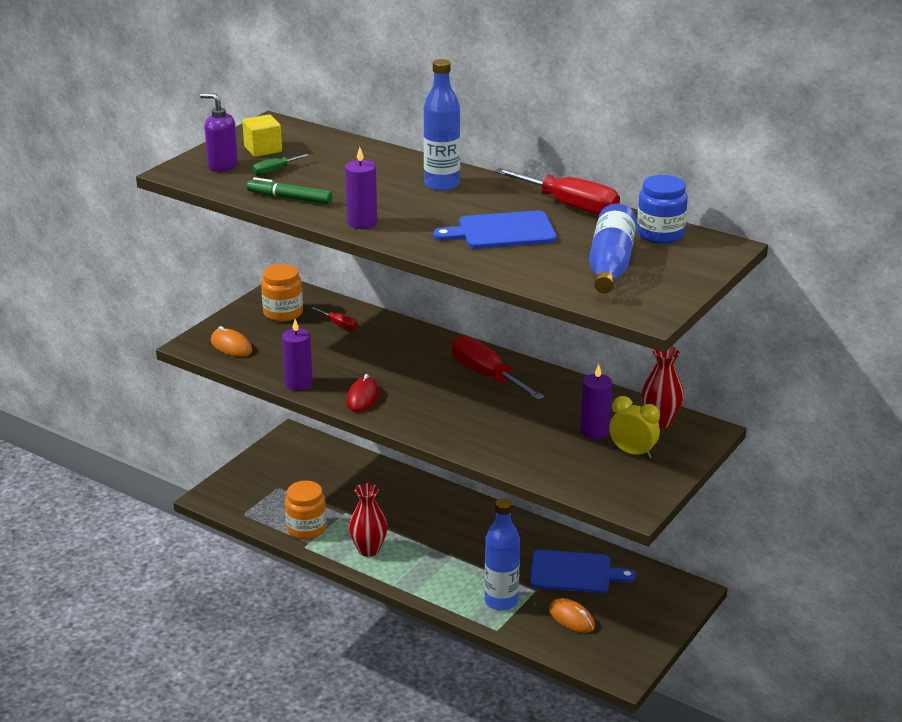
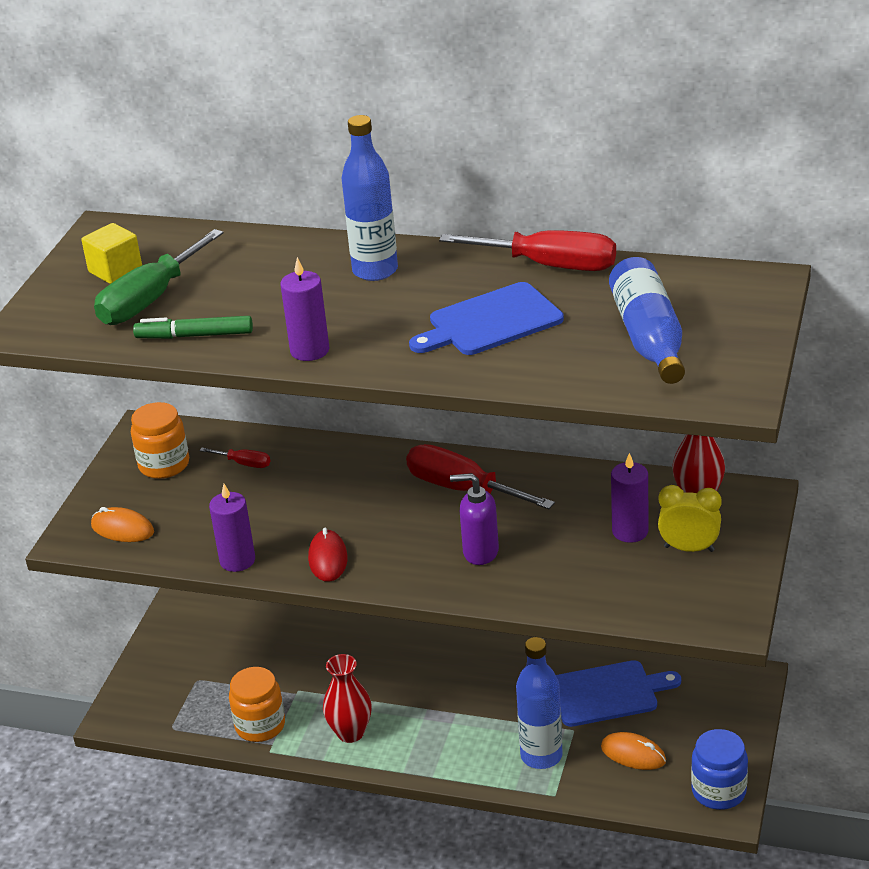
camera: 15 degrees left, 5 degrees up
purple soap dispenser [200,93,238,172] -> purple soap dispenser moved to [450,473,499,565]
green screwdriver [252,154,309,176] -> green screwdriver [94,229,224,325], size x2.11
blue jar [637,175,688,244] -> blue jar moved to [691,729,748,810]

